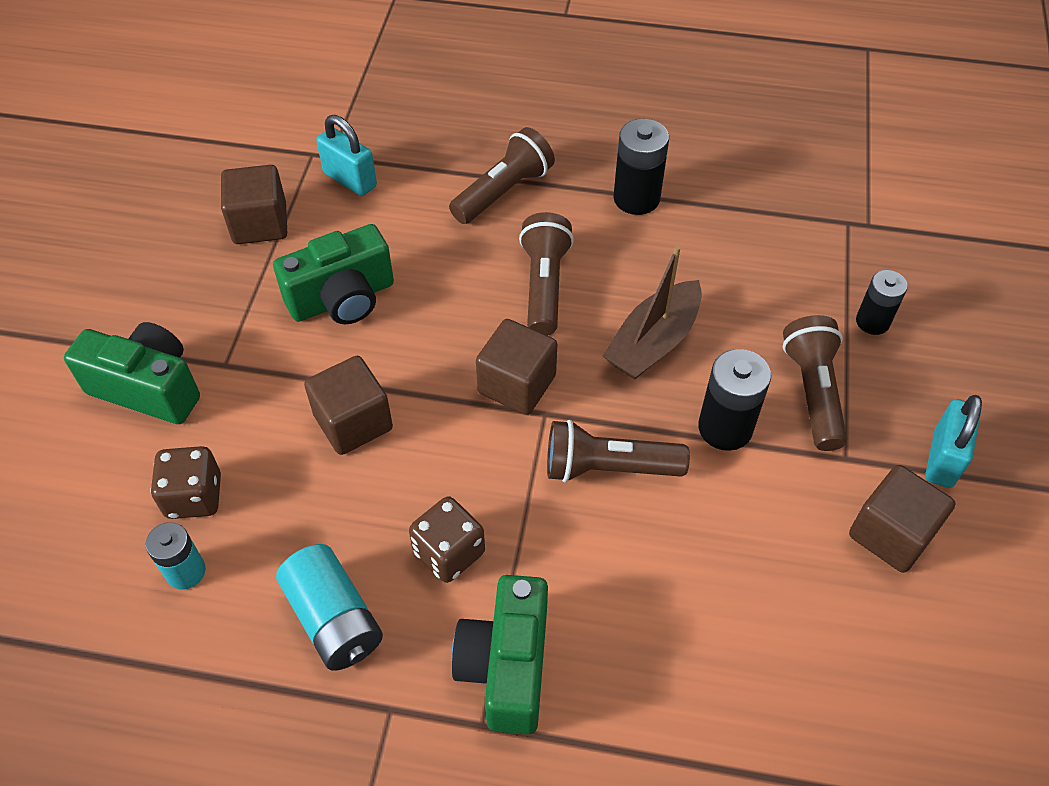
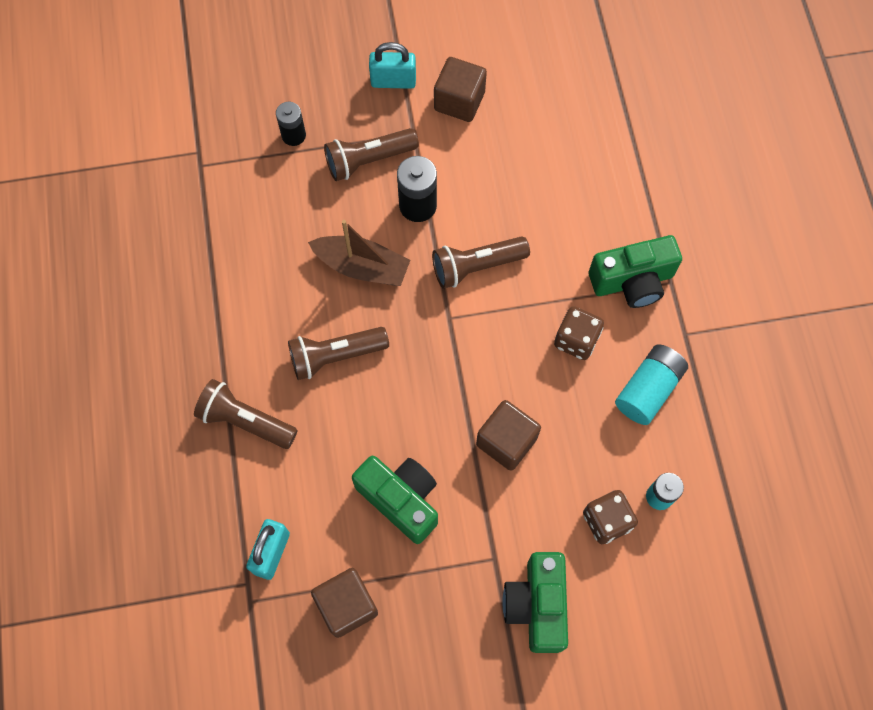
camera: 110 degrees left, 15 degrees up
brown cube [476,319,557,415] -> none
brown flashlight [547,420,690,482] -> brown flashlight turned 90 degrees clockwise [432,236,530,289]
black battery [613,118,669,215] -> none

